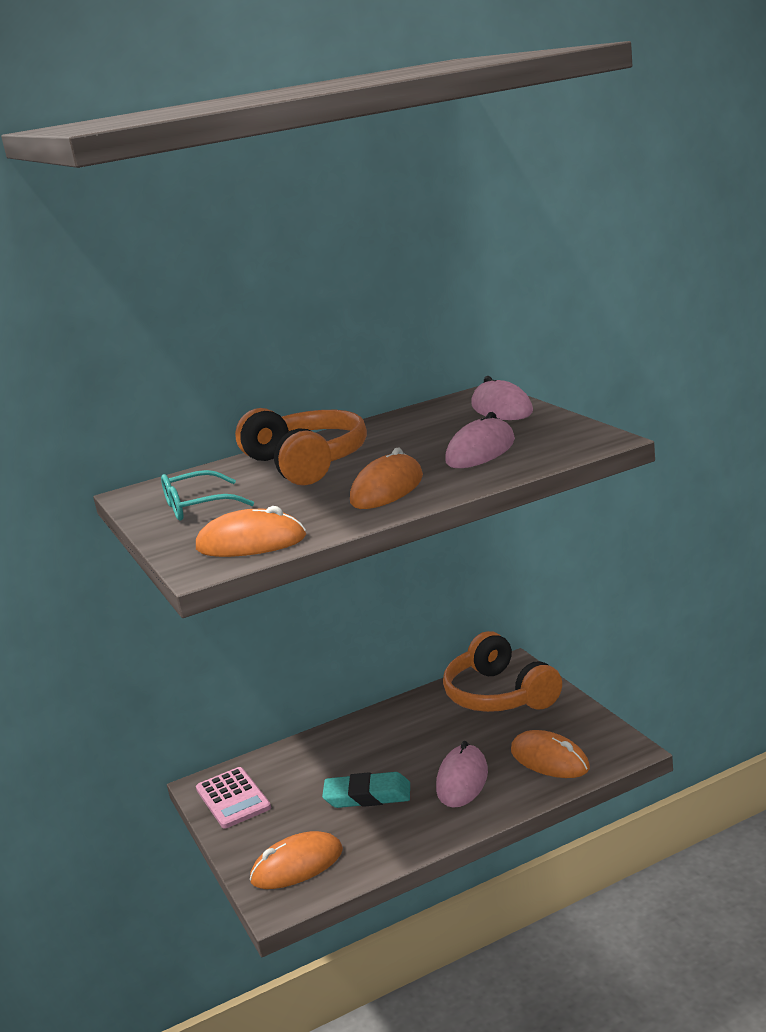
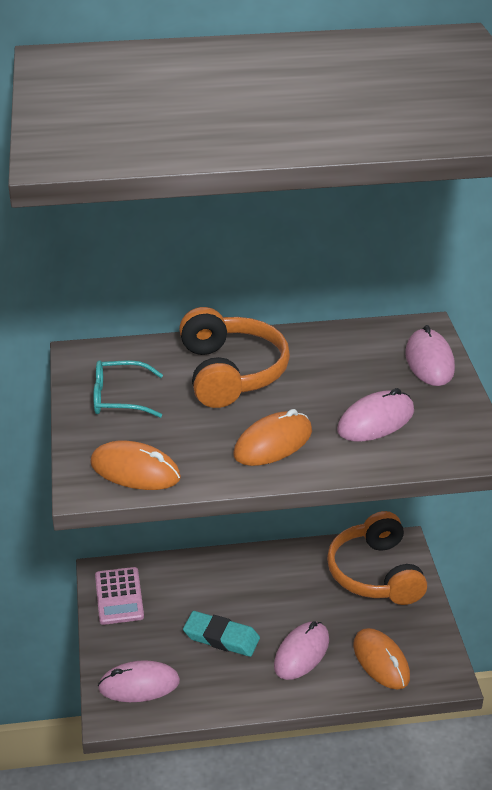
camera: 15 degrees right, 15 degrees up
orange mouse [250,831,343,889] -> pink mouse [98,660,180,702]

